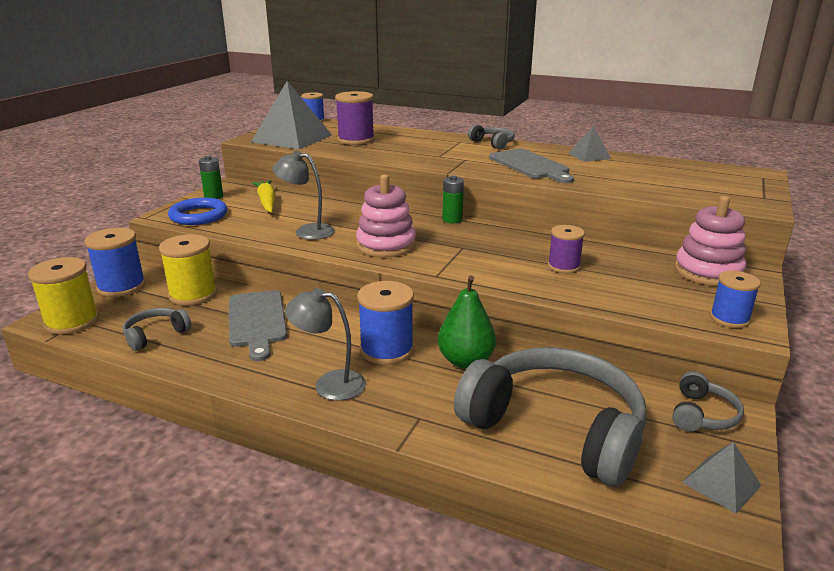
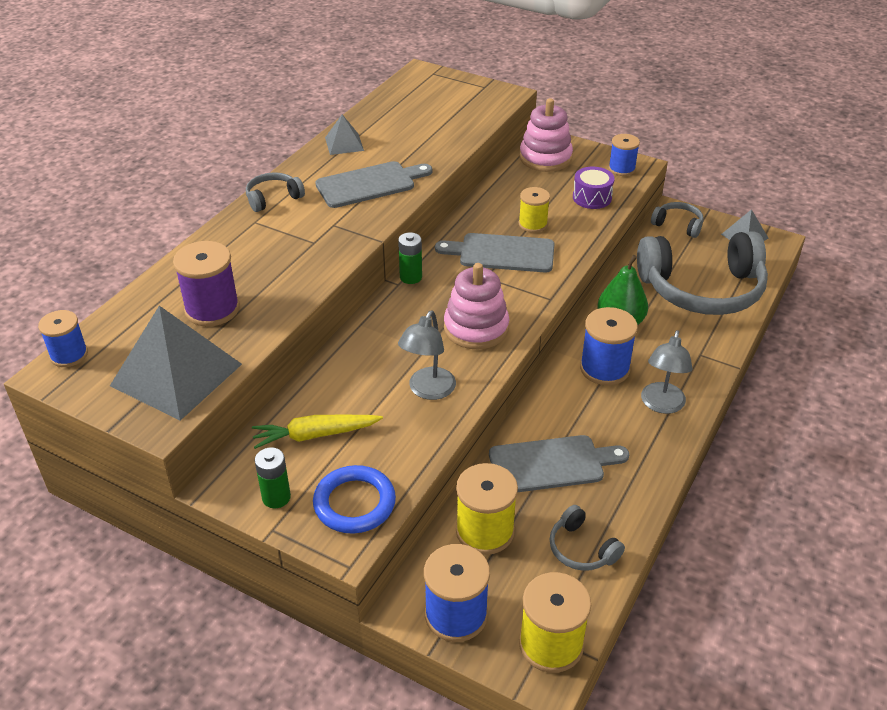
camera: 85 degrees left, 15 degrees up
grey headphones [454,347,647,487] -> grey headphones turned 135 degrees counterclockwise [637,231,768,315]
purple spool [548,225,585,273] -> yellow spool [519,187,550,233]
none -> grey cutting board [435,233,555,272]
none -> purple drum [573,167,614,209]

